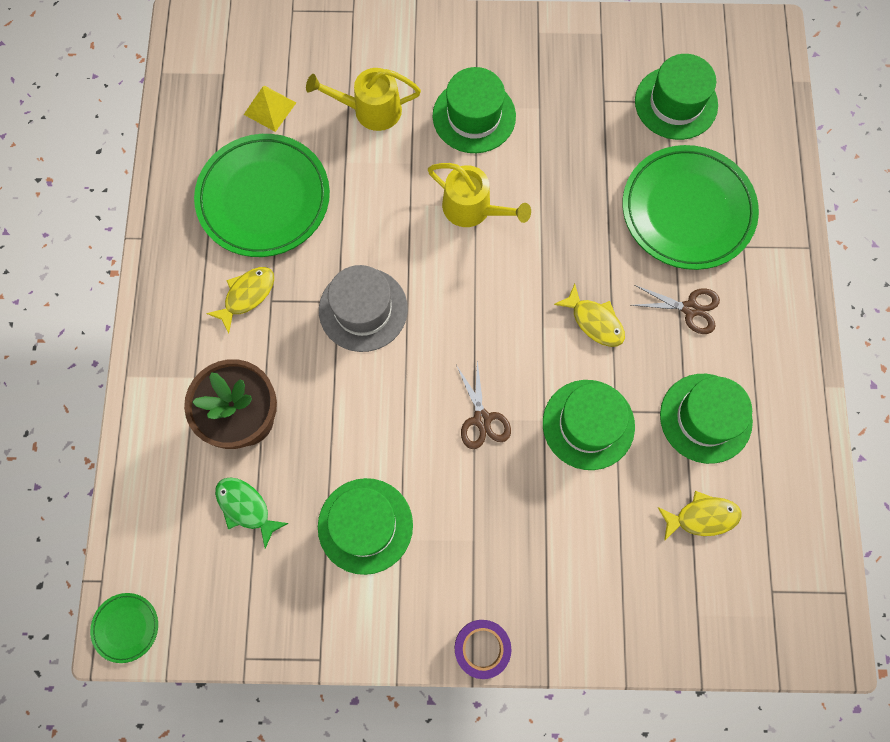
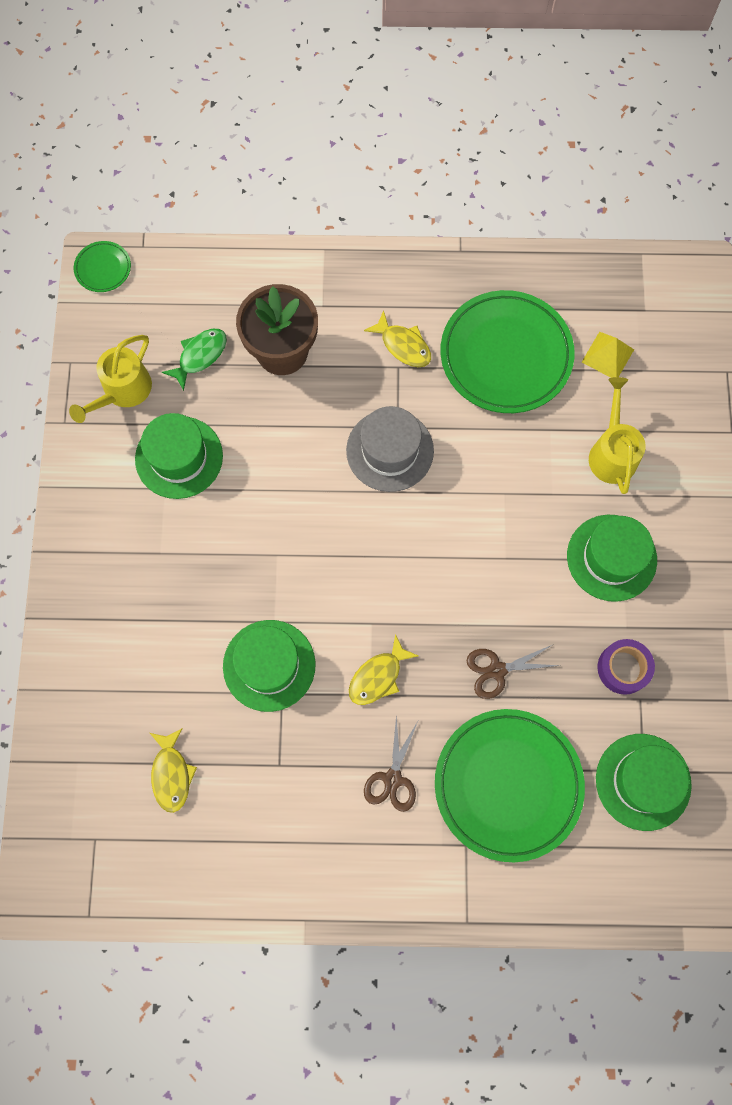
camera: 90 degrees right, 0 degrees up
yellow watering can [428,163,531,227] -> yellow watering can moved to [69,335,152,423]
purple tape [455,620,511,679] -> purple tape moved to [597,639,655,695]
brown scissors [456,360,511,449] -> brown scissors moved to [467,645,560,699]
green hat [660,374,753,464] -> none

